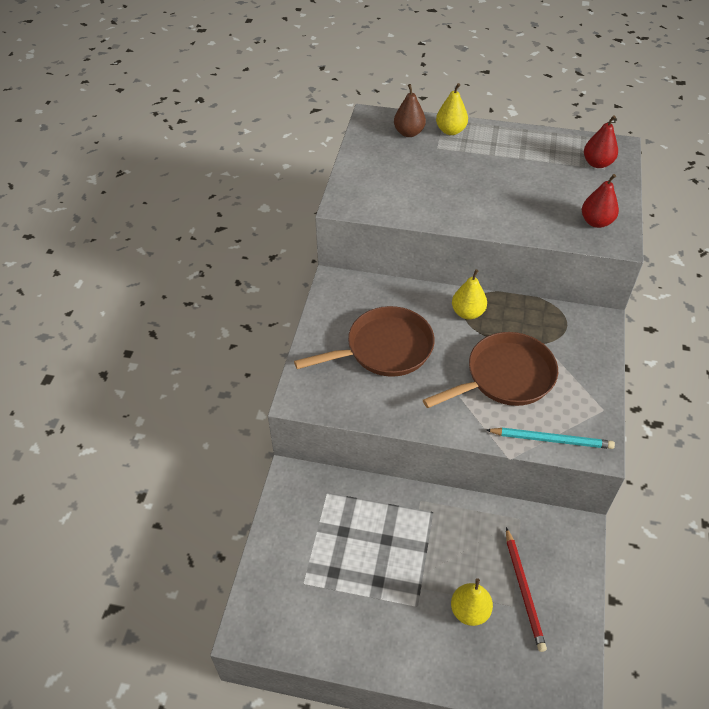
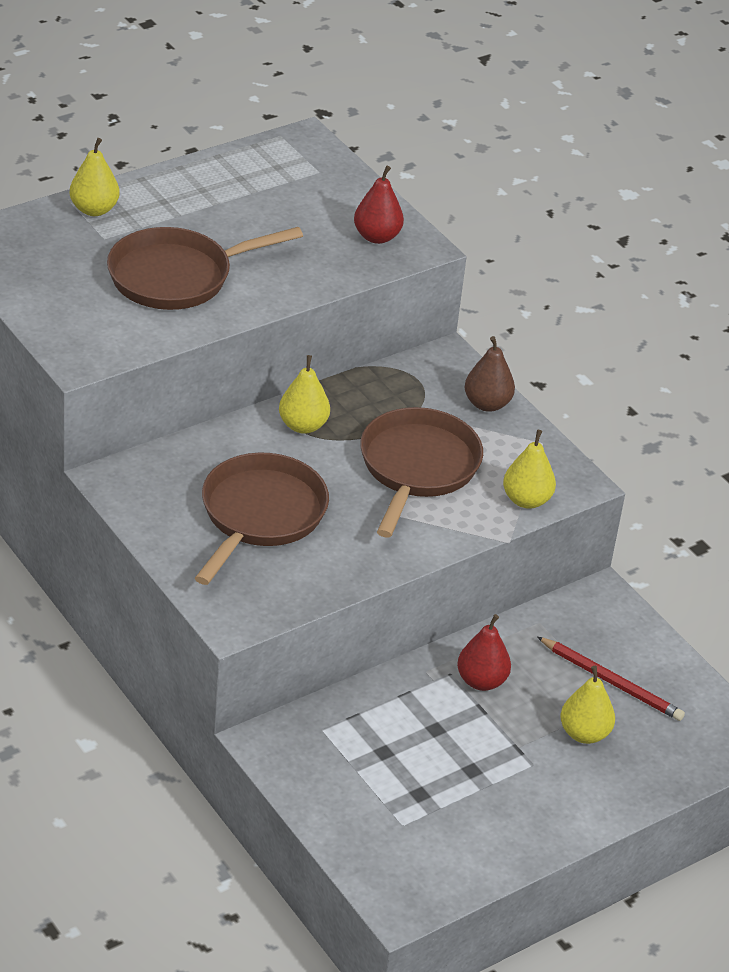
camera: 50 degrees left, 10 degrees down
brown pear [394,84,426,137] -> brown pear moved to [465,336,515,412]
turquoise pencil [486,428,615,449] -> yellow pear [503,430,556,509]
red pear [584,115,618,168] -> red pear moved to [457,614,511,691]
none -> brown pan [107,227,303,310]

